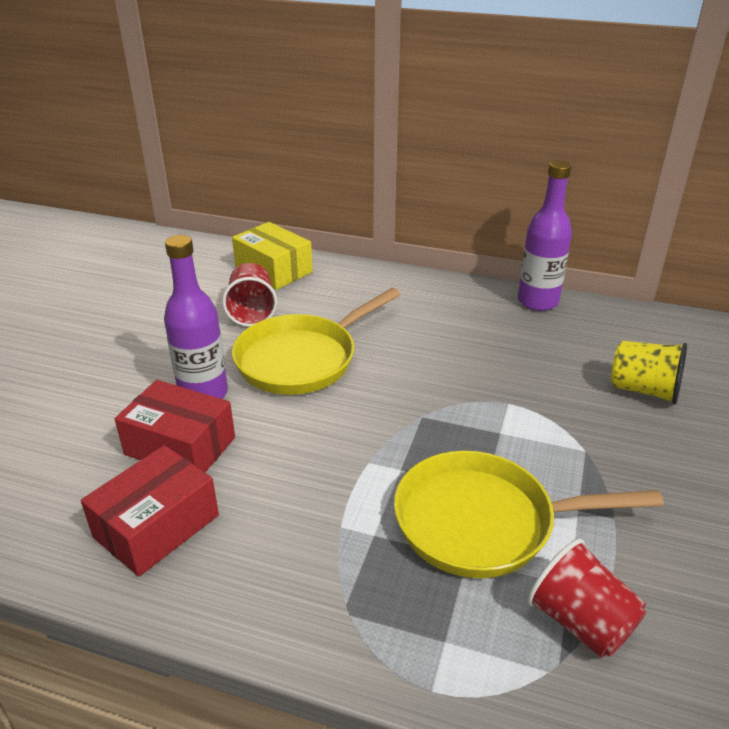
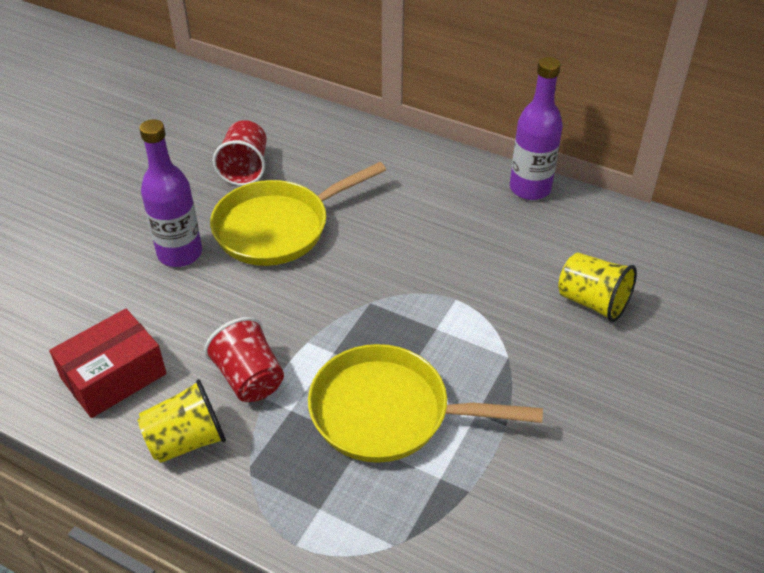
camera: 10 degrees right, 10 degrees up
red box [115,380,235,472] -> none
yellow box [232,222,313,290] -> none
red cup [527,538,646,658] -> red cup moved to [204,317,284,402]
none -> yellow cup [137,379,226,463]

